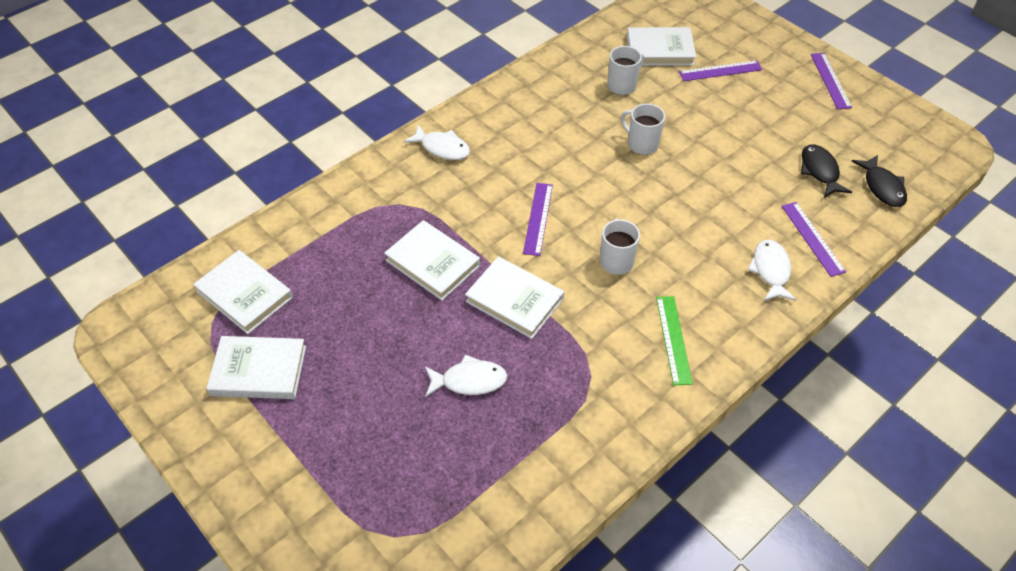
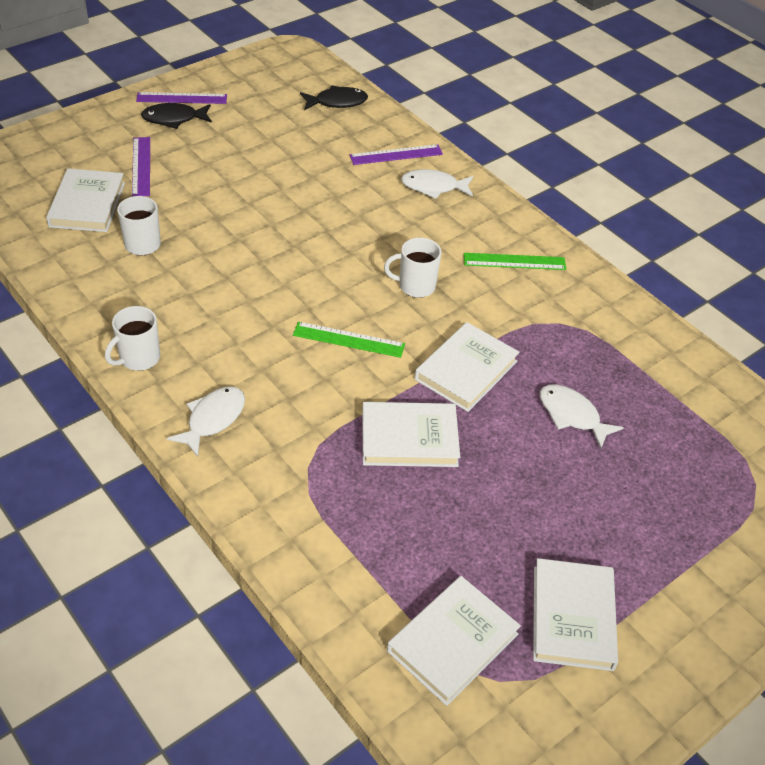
camera: 90 degrees left, 5 degrees down
white book [384,220,480,301] -> white book turned 45 degrees clockwise [362,402,460,467]
white fish [425,355,508,397] -> white fish turned 45 degrees counterclockwise [540,384,624,448]
purple ruler [523,183,553,256] -> green ruler [293,322,405,358]
white mug [621,104,665,155] -> white mug moved to [105,306,160,371]
black fish [801,144,852,198] -> black fish moved to [141,103,212,129]

